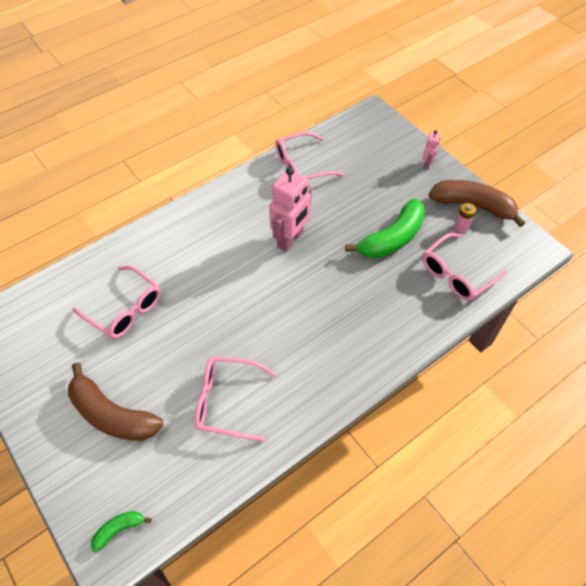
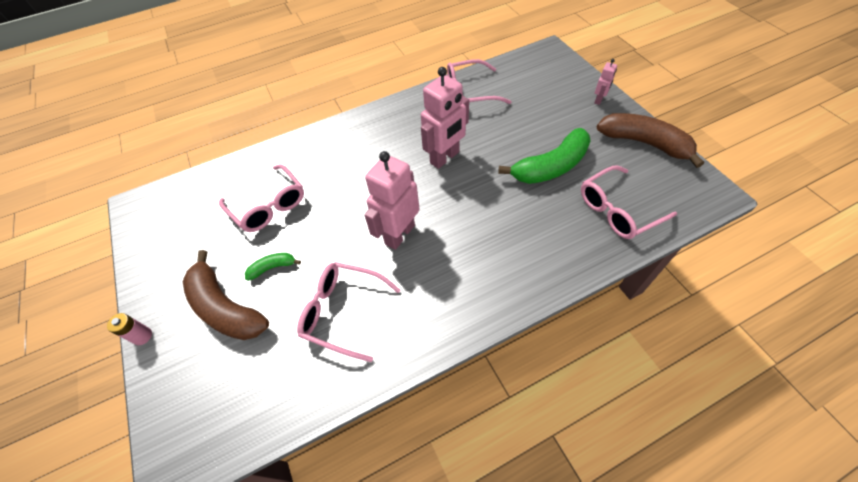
camera: 15 degrees right, 0 degrees up
green banana [91,511,152,552] -> green banana moved to [245,253,301,281]
pink battery [454,203,476,233] -> pink battery moved to [107,313,152,345]
none -> pink robot [364,151,420,250]

